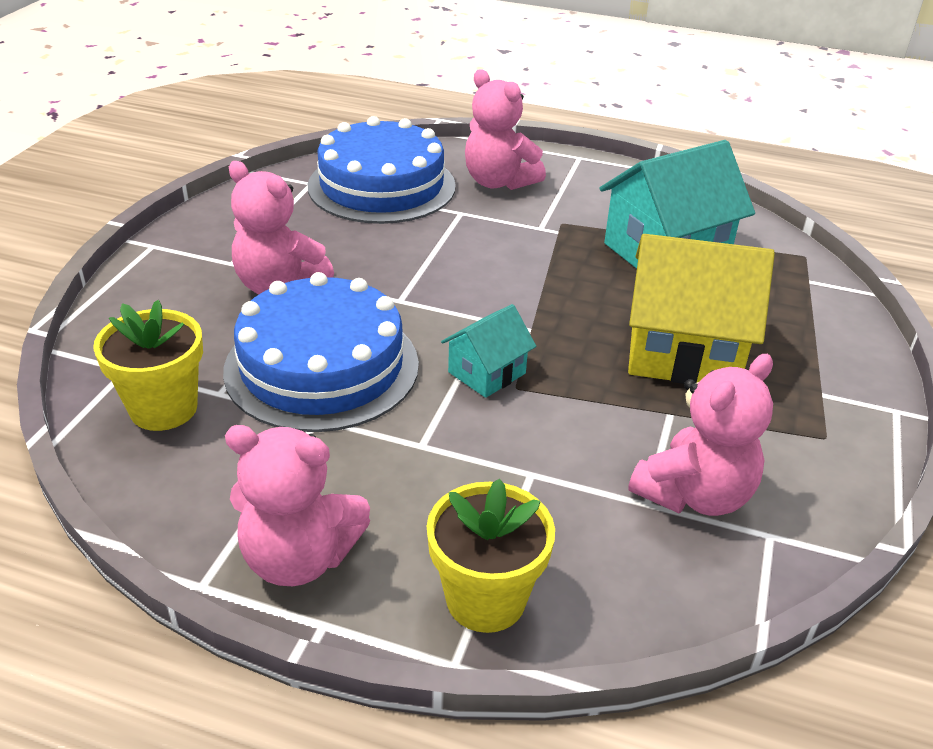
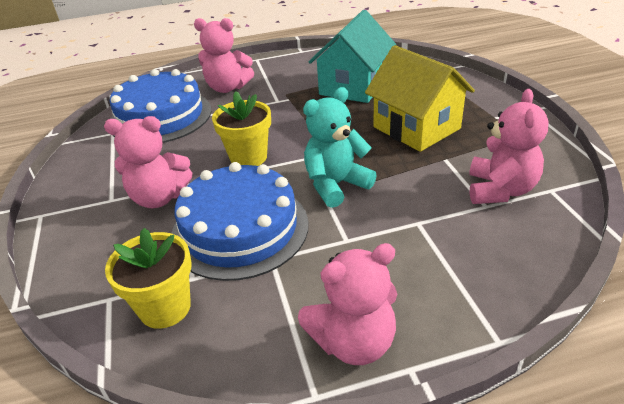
camera: 30 degrees left, 0 degrees up
yellow flower pot [427,479,555,633] -> yellow flower pot moved to [212,91,271,166]
turquoise house [441,304,536,398] -> turquoise teddy bear [303,87,377,208]
yellow house [628,234,775,384] -> yellow house turned 75 degrees clockwise [365,45,475,152]

